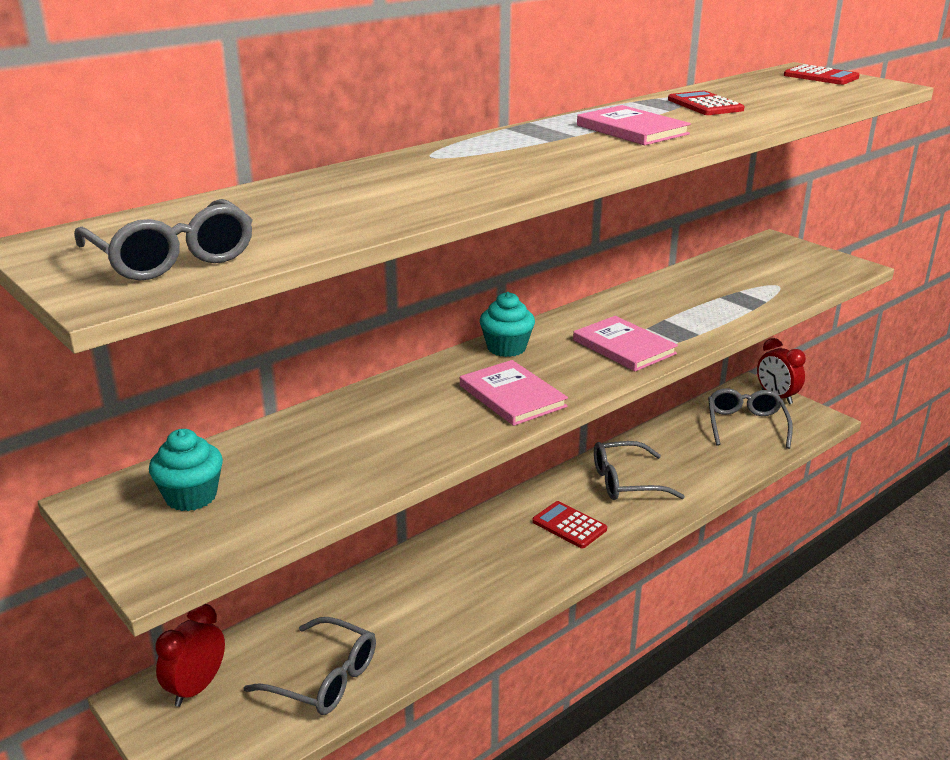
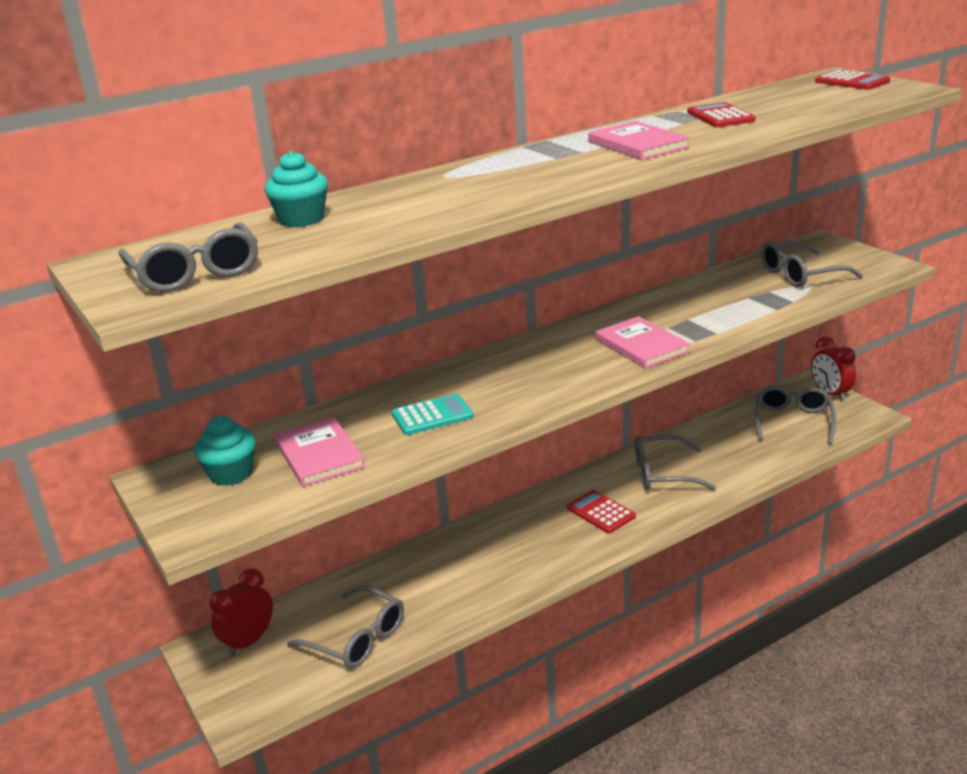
camera: 10 degrees right, 0 degrees up
pink book [460,360,568,426] -> pink book moved to [274,417,366,487]
turquoise cupcake [480,292,535,357] -> turquoise cupcake moved to [264,151,328,227]
none -> turquoise calculator [392,393,474,435]
none -> grey glasses [761,240,863,287]

